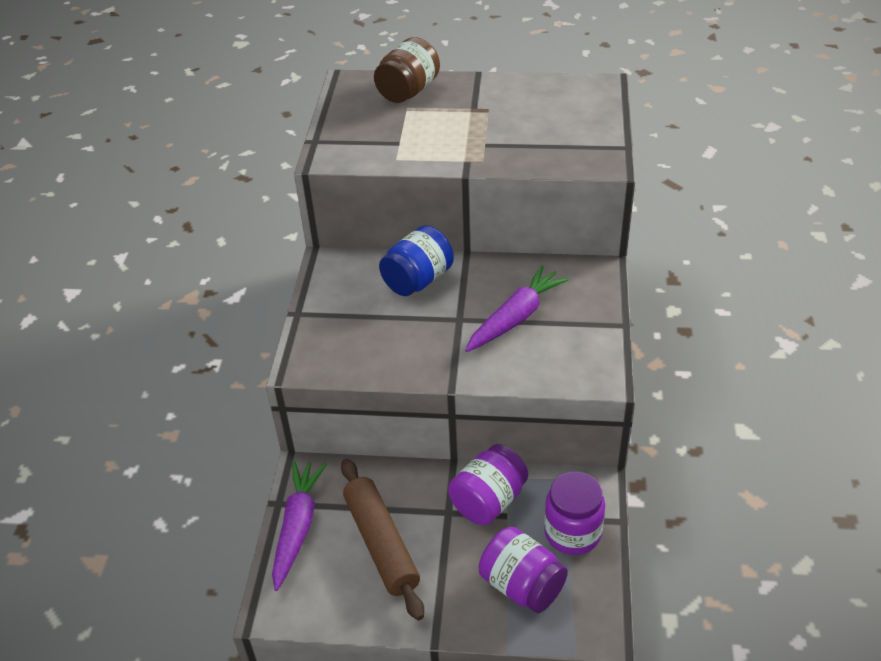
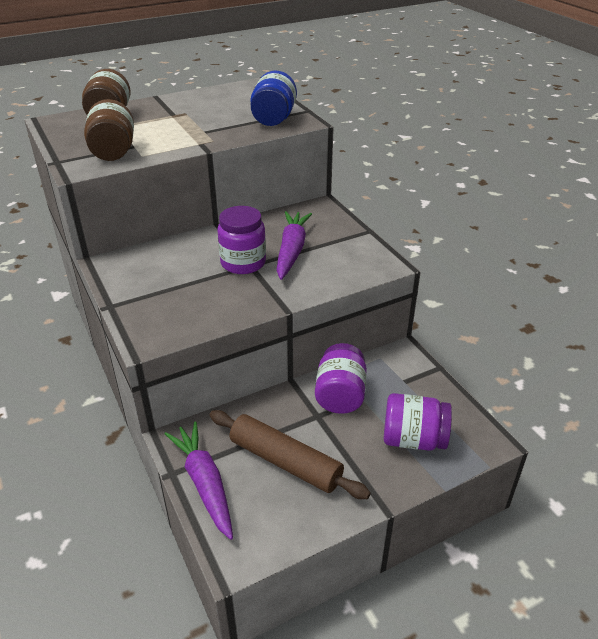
camera: 35 degrees left, 5 degrees down
blue jar [379,225,454,296] -> blue jar moved to [250,71,297,126]
purple jar [544,472,605,555] -> purple jar moved to [217,206,266,274]
none -> brown jar [84,99,134,161]

